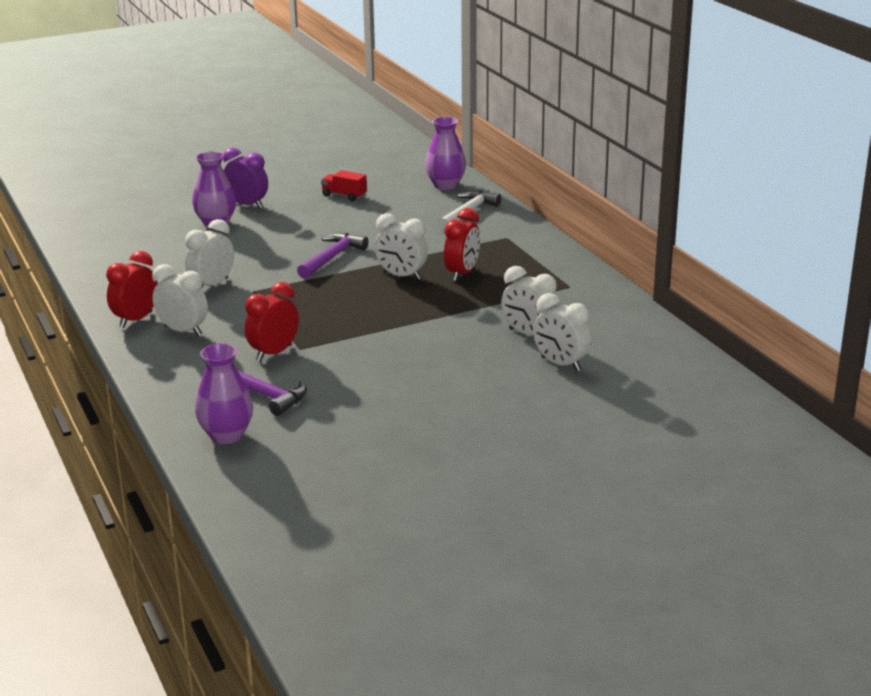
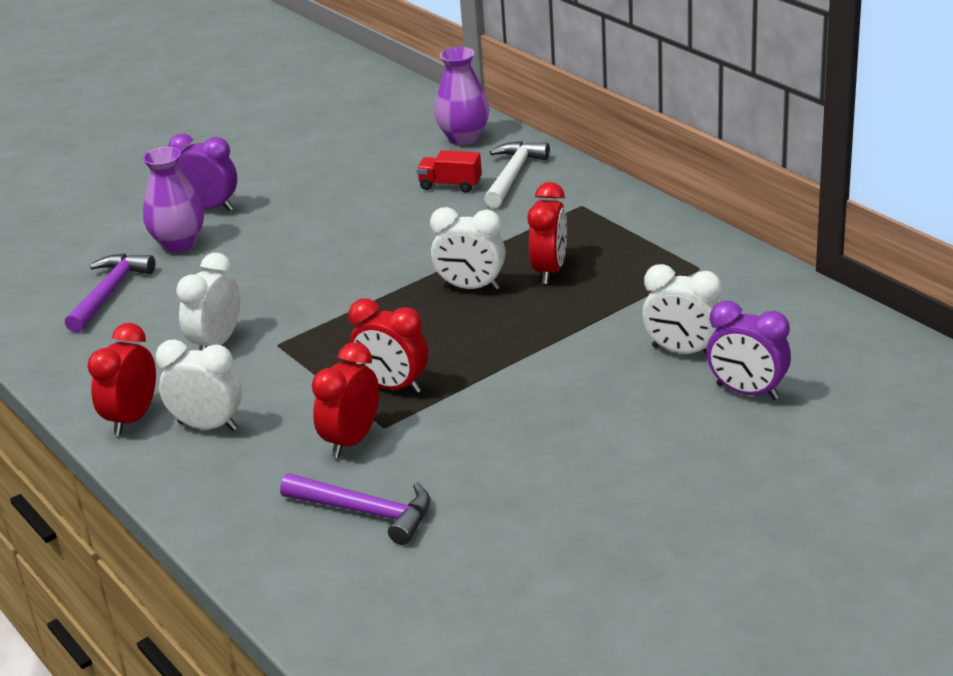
camera: 10 degrees left, 5 degrees up
purple vase [195,344,253,444] -> none
purple hammer [297,233,368,279] -> purple hammer moved to [65,254,155,333]
red truck [321,170,367,201] -> red truck moved to [417,150,482,192]
white clock [533,293,591,371] -> purple clock [707,301,791,400]
none -> red clock [349,298,428,394]

